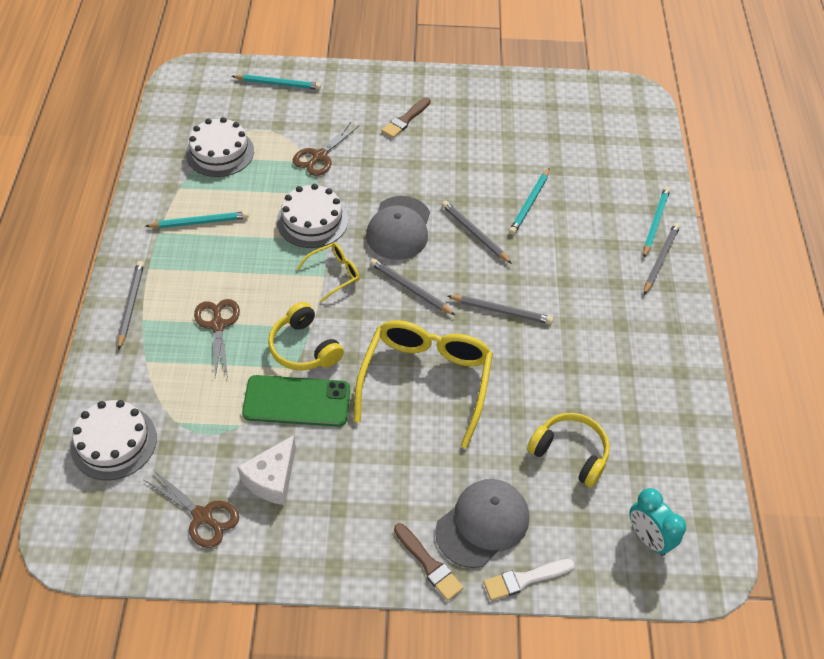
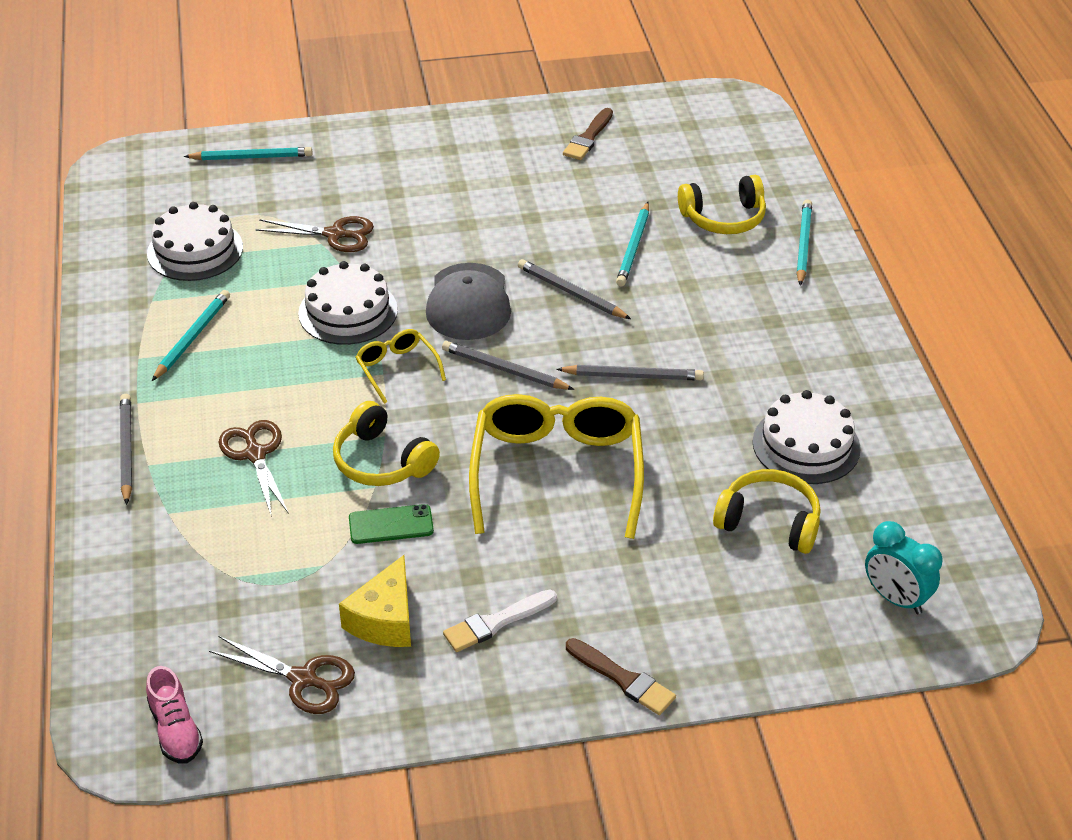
camera: 10 degrees left, 10 degrees down
white cake [70,400,157,480] -> white cake moved to [752,390,861,484]
turquoise pencil [145,211,249,228] -> turquoise pencil turned 45 degrees counterclockwise [152,290,230,381]
white cheese [237,435,296,505] -> yellow cheese [339,555,411,647]
green phone [242,375,350,427] -> green phone [349,504,434,544], size x0.58
brown scissors [293,122,359,176] -> brown scissors turned 105 degrees counterclockwise [255,216,374,252]
yellow glasses [297,243,360,302] -> yellow glasses turned 75 degrees counterclockwise [355,329,446,404]
brown brush [381,97,431,138] -> brown brush moved to [563,108,613,160]
grey cap [435,479,529,568] -> none
white brush [483,559,575,601] -> white brush moved to [443,590,557,652]
grey pencil [644,223,680,295] -> none
none -> pink shoe [146,666,203,764]
none -> yellow headphones [678,175,766,234]

